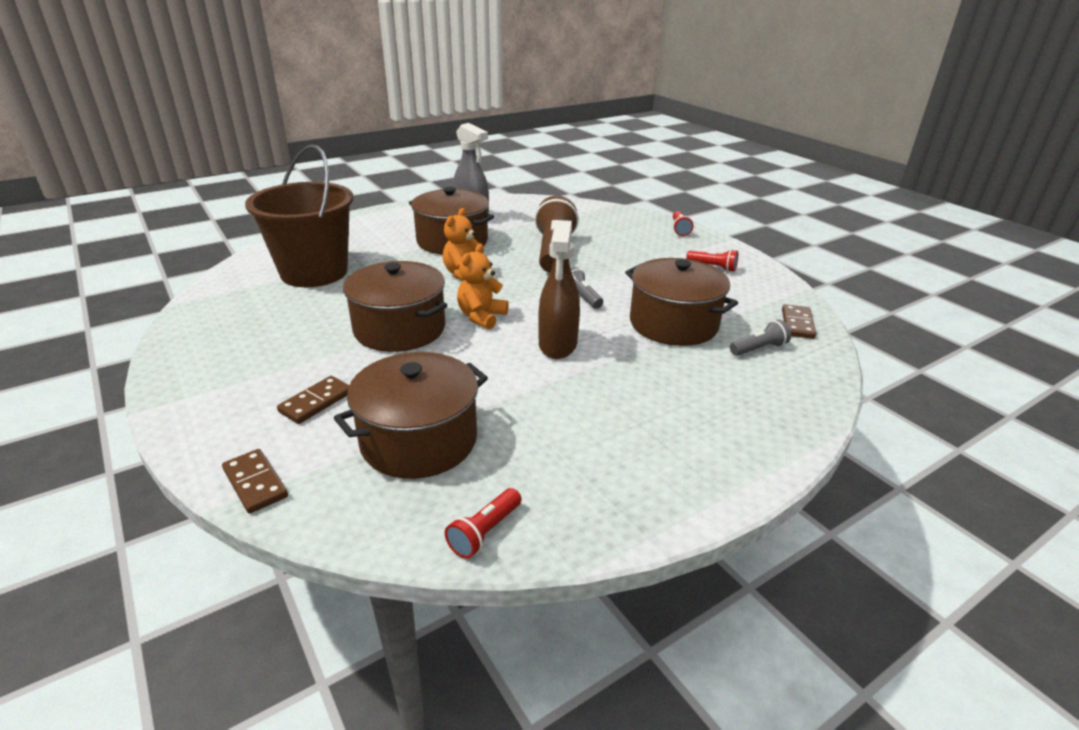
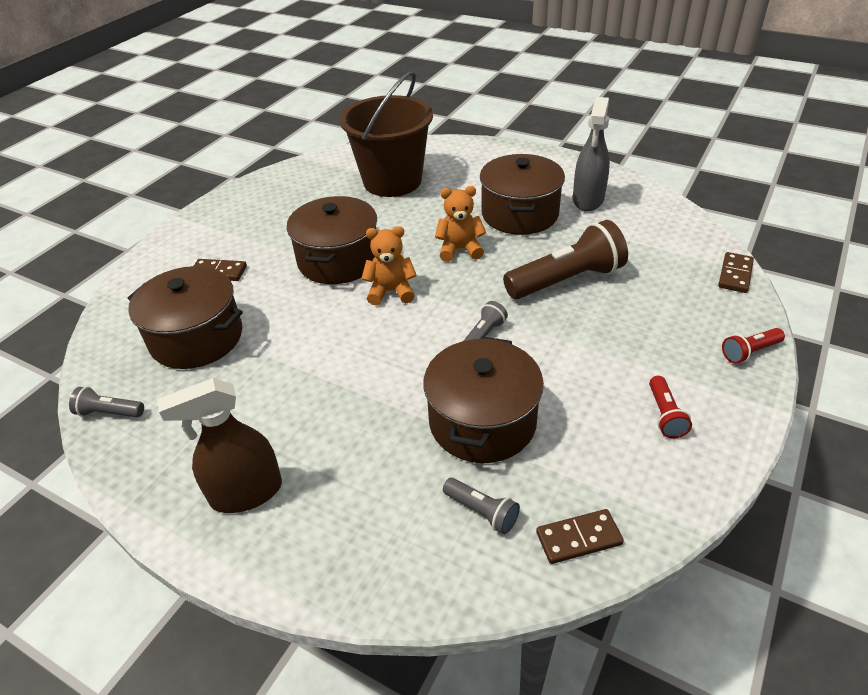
camera: 65 degrees right, 10 degrees up
brown domino [222,449,288,514] -> brown domino moved to [718,252,754,293]
red flashlight [445,488,521,559] -> grey flashlight [69,387,144,417]
brown spray bottle [538,220,580,359] -> brown spray bottle moved to [157,378,282,513]

